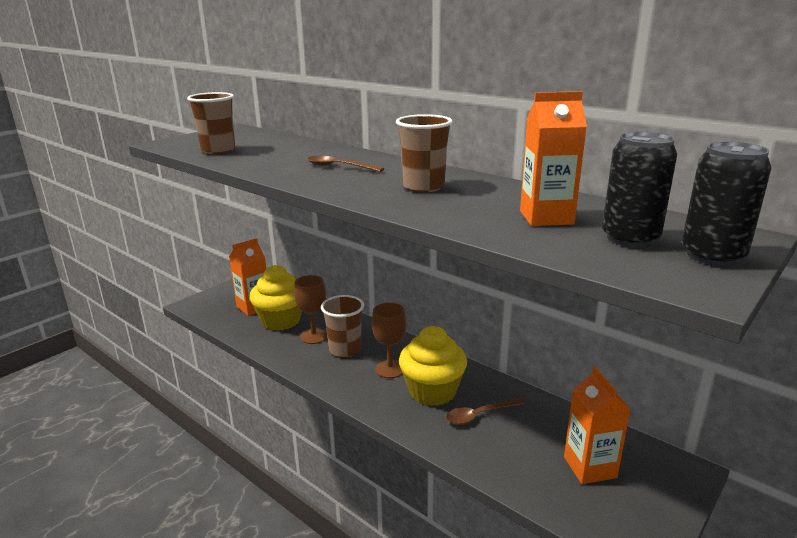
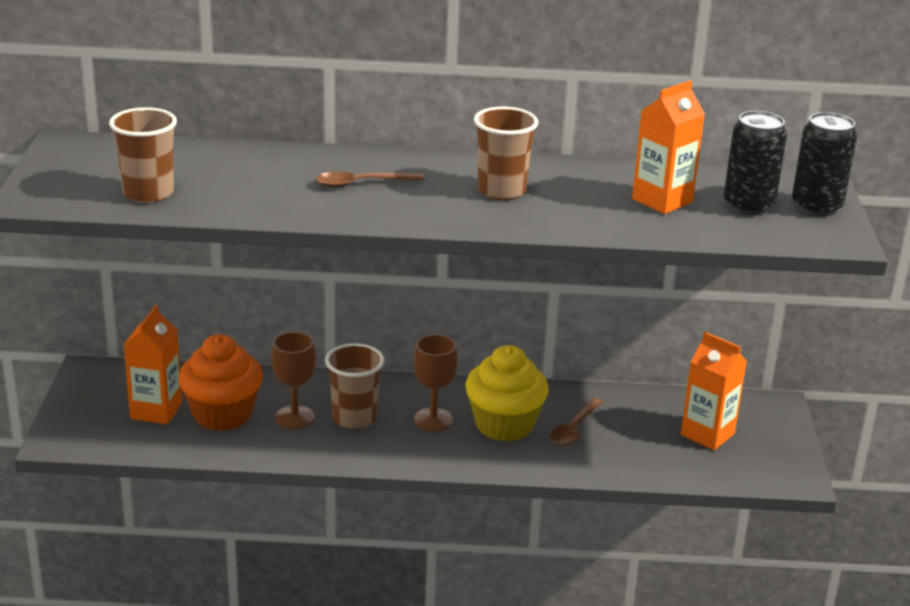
camera: 40 degrees left, 5 degrees up
yellow cupcake [249,265,302,331] -> orange cupcake [178,334,263,431]

